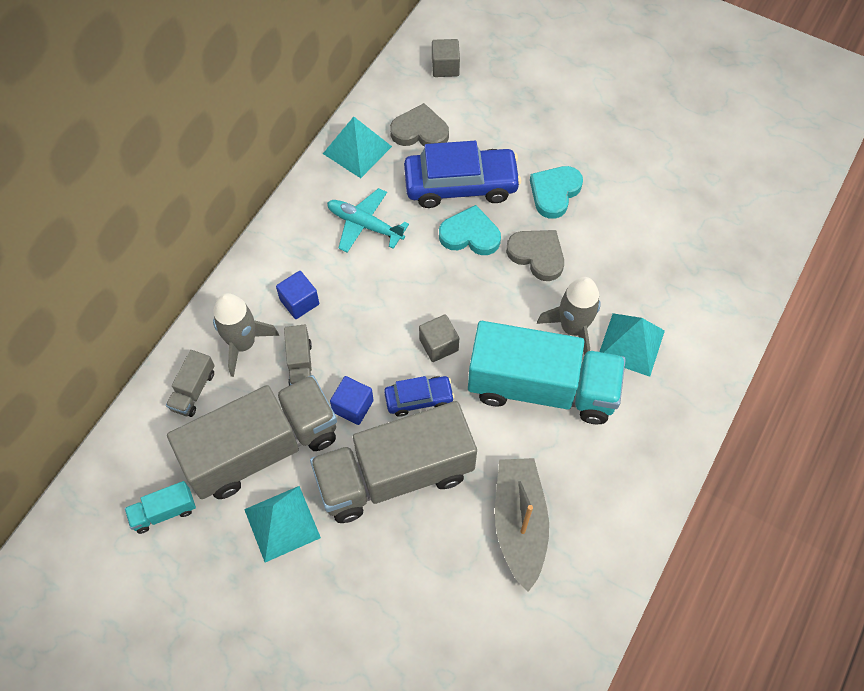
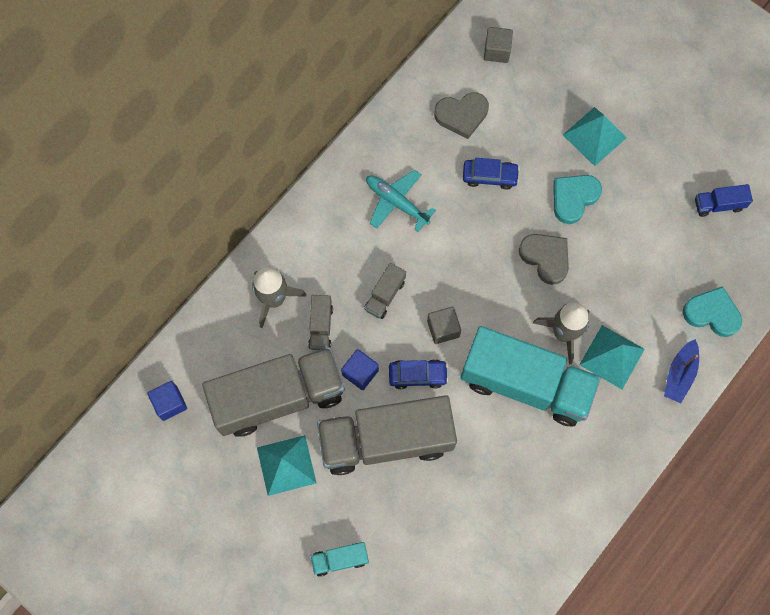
camera: 10 degrees right, 10 degrees up
turquoise truck [125,481,196,534] -> turquoise truck moved to [310,542,369,577]
grey truck [166,350,215,417] -> grey truck moved to [364,263,406,319]
blue cube [276,271,319,319] -> blue cube moved to [147,381,187,421]
turquoise pyramid [323,117,392,178] -> turquoise pyramid moved to [563,107,627,166]
grey heart [390,103,449,147] -> grey heart turned 150 degrees clockwise [434,92,489,139]
blue car [404,141,521,208] -> blue car [463,158,520,189], size x0.54
turquoise heart [439,205,501,255] -> turquoise heart moved to [683,286,742,337]
grey boat [495,458,549,592] -> none
none -> blue boat [664,339,699,403]
none -> blue truck [695,184,753,217]

